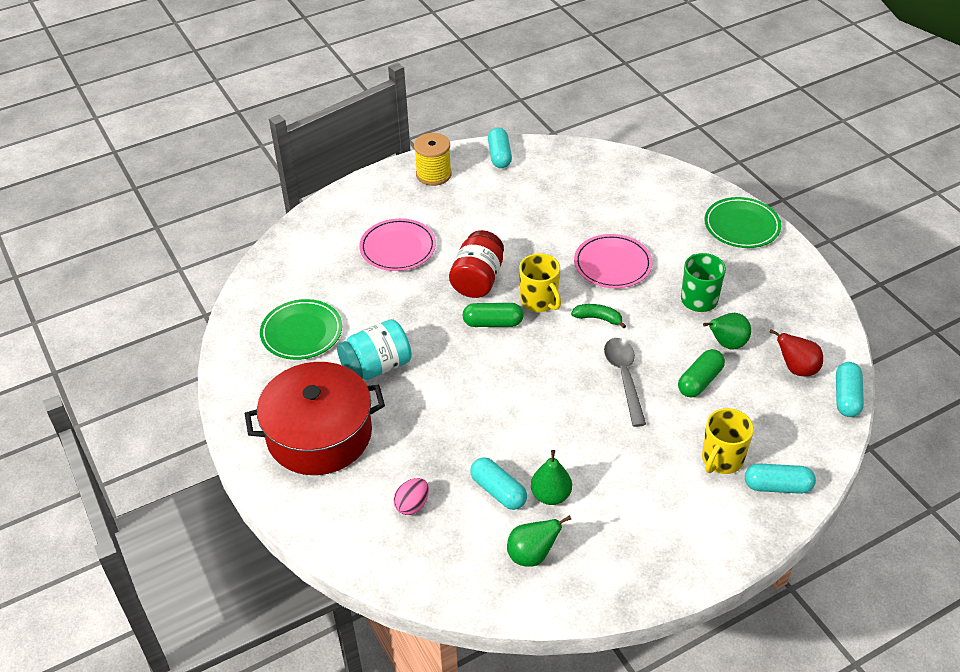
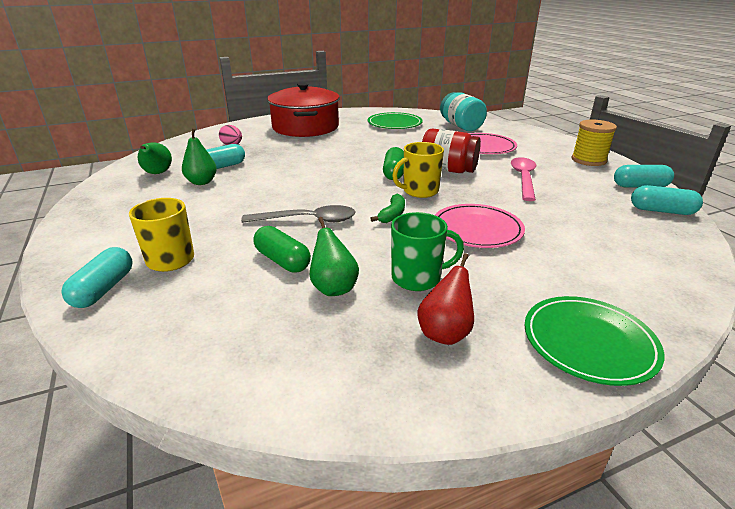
camera: 95 degrees right, 15 degrees down
turquoise jar [337,319,412,380] -> turquoise jar moved to [440,92,487,131]
red pear [770,329,823,376] -> red pear moved to [418,253,474,345]
turquoise capsule [836,362,864,417] -> turquoise capsule moved to [631,185,703,215]
none -> pink spoon [511,157,536,201]

